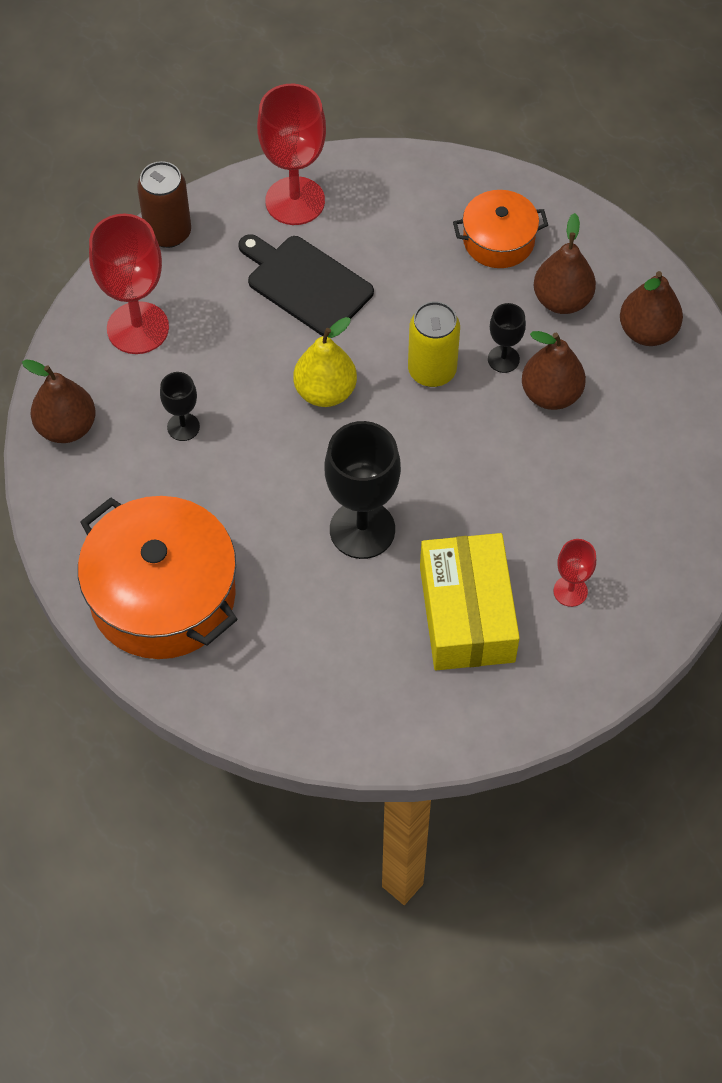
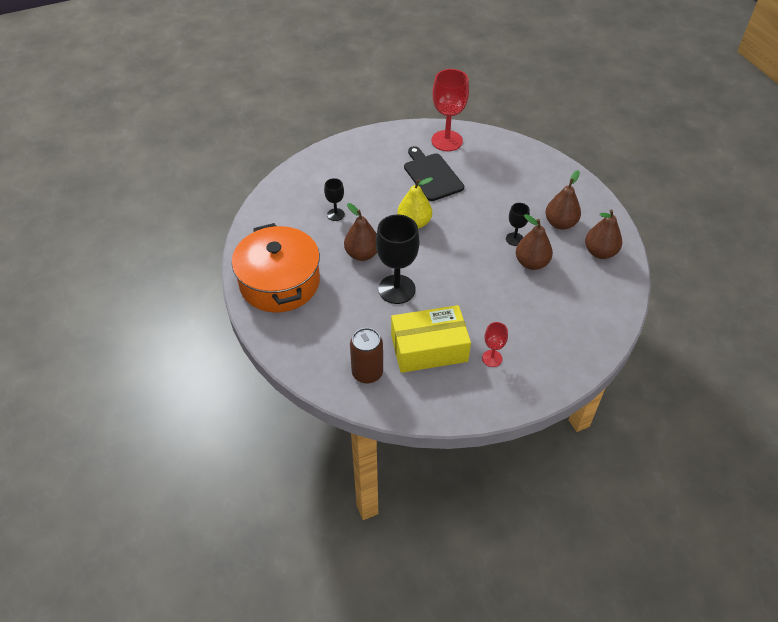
camera: 25 degrees right, 10 degrees down
brown pear [22,359,95,443] -> brown pear moved to [344,203,377,261]
red goblet [89,214,169,354] -> none
brown can [137,161,191,248] -> brown can moved to [350,328,383,384]
yellow can [408,301,460,387] -> none
yellow box [420,533,520,670] -> yellow box turned 60 degrees clockwise [391,305,471,373]
orange pot [453,190,548,268] -> none

